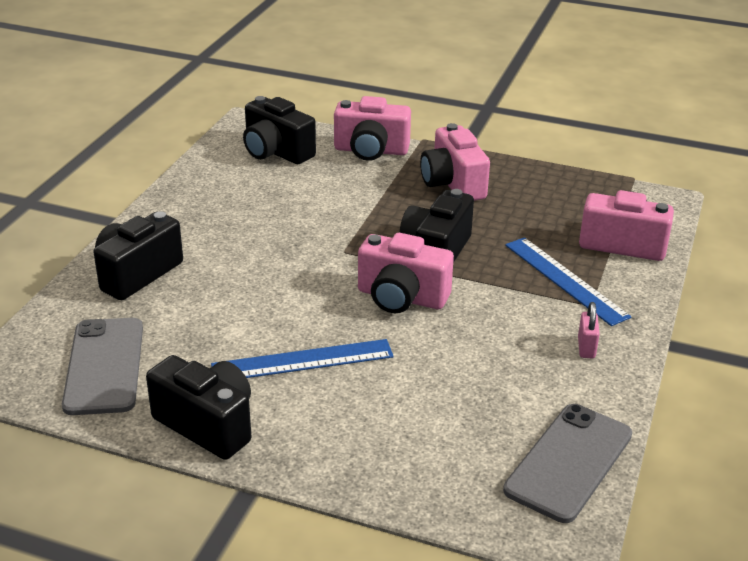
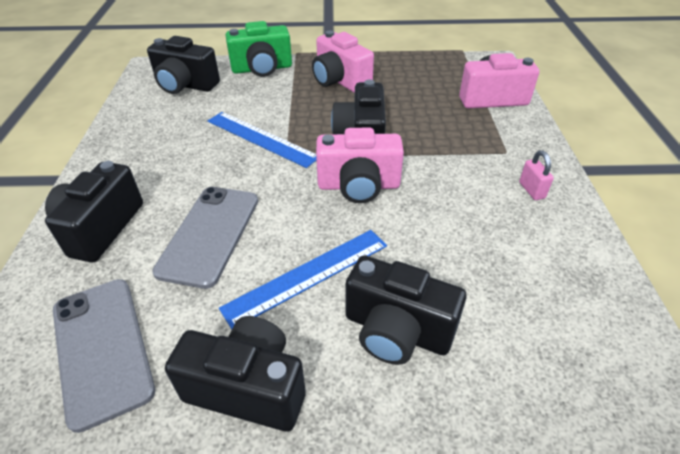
camera: 20 degrees left, 10 degrees up
pink camera [334,96,411,161] -> green camera [226,21,292,77]
grey phone [503,404,632,523] -> grey phone moved to [152,187,258,289]
blue ruler [505,237,631,326] -> blue ruler moved to [208,112,316,168]
none -> black camera [346,255,467,365]

